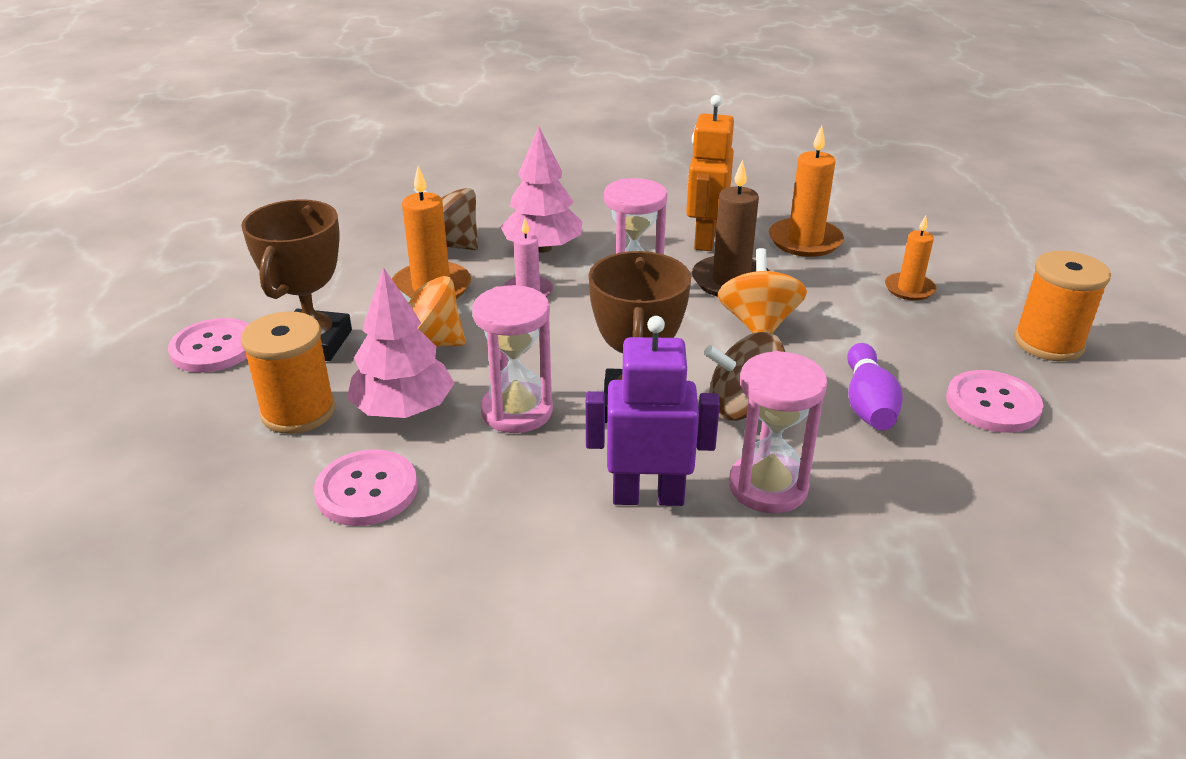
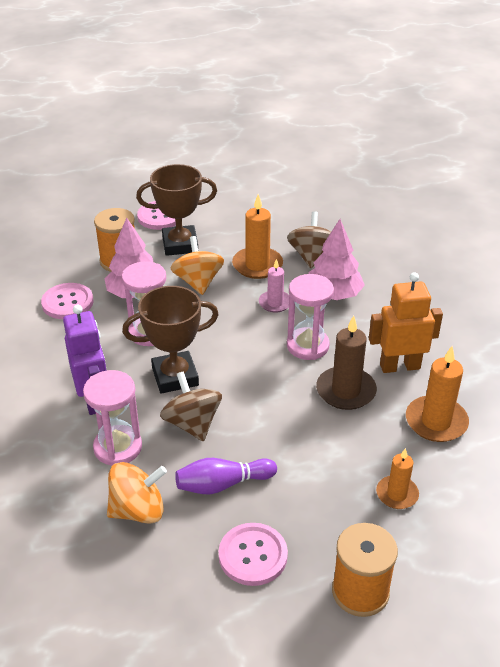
camera: 70 degrees right, 5 degrees up
orange spinning top [718,248,807,333] -> orange spinning top moved to [107,462,167,524]

